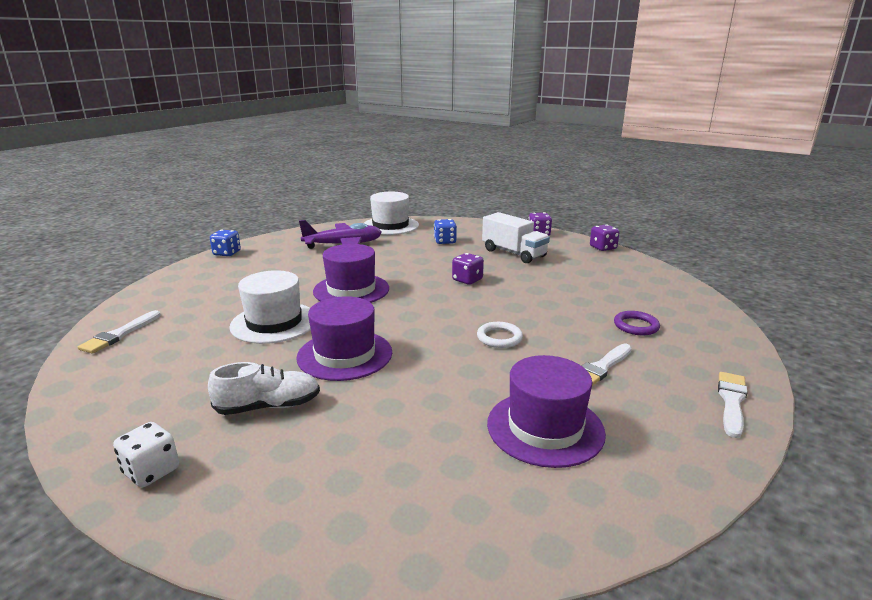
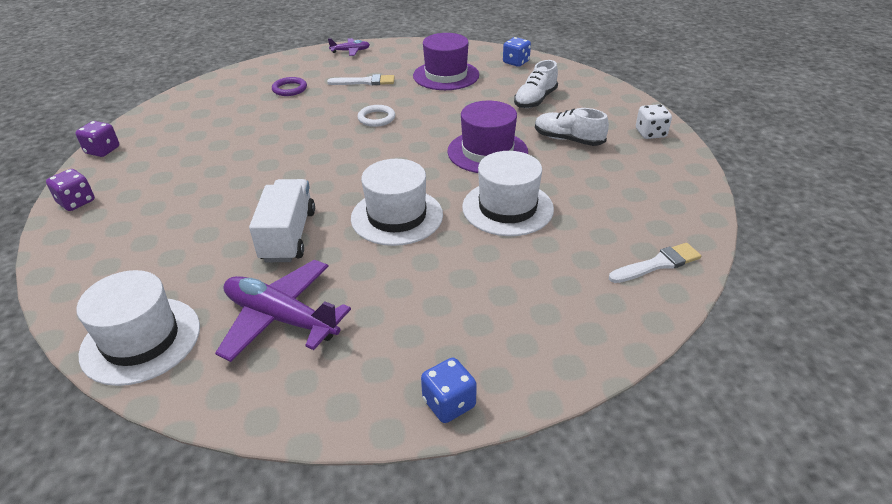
camera: 135 degrees left, 15 degrees up
purple hat [313,244,389,303] -> white hat [351,159,443,246]
blue dice [434,219,457,244] -> blue dice moved to [503,37,531,67]
purple dice [452,253,484,285] -> none
white truck [482,212,550,263] -> white truck moved to [249,179,315,262]
white brush [718,372,747,438] -> purple plane [328,38,370,56]
none -> white shoe [514,60,558,108]

